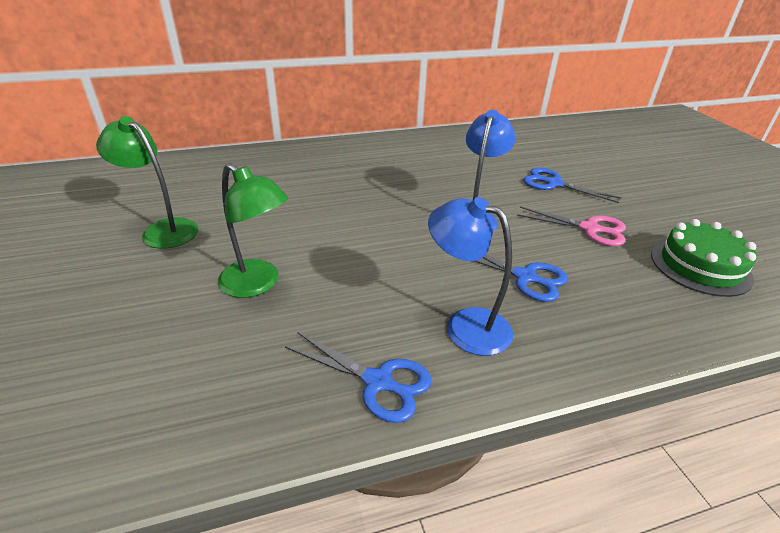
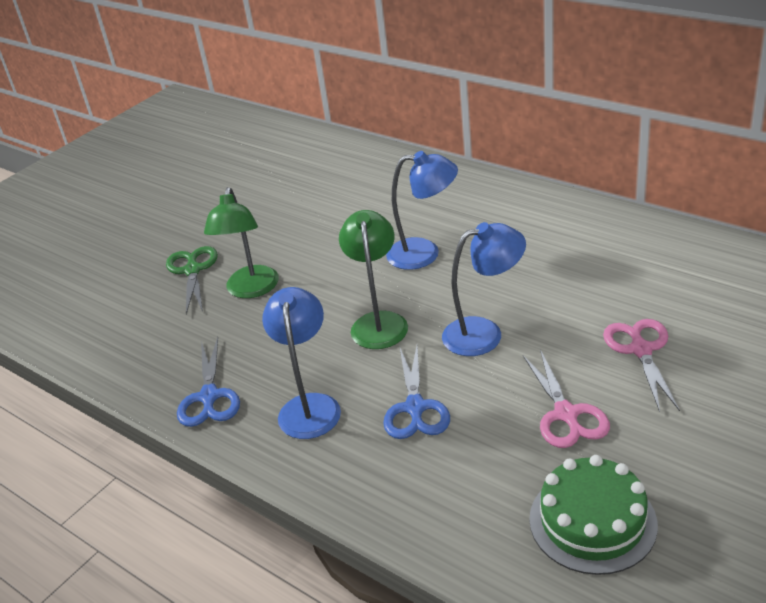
camera: 60 degrees right, 0 degrees up
green lamp [96,116,198,249] -> green lamp moved to [339,210,408,349]
blue scissors [523,168,621,203] -> pink scissors [603,319,680,412]
none -> green scissors [166,246,218,314]
none -> blue lamp [386,151,458,270]

